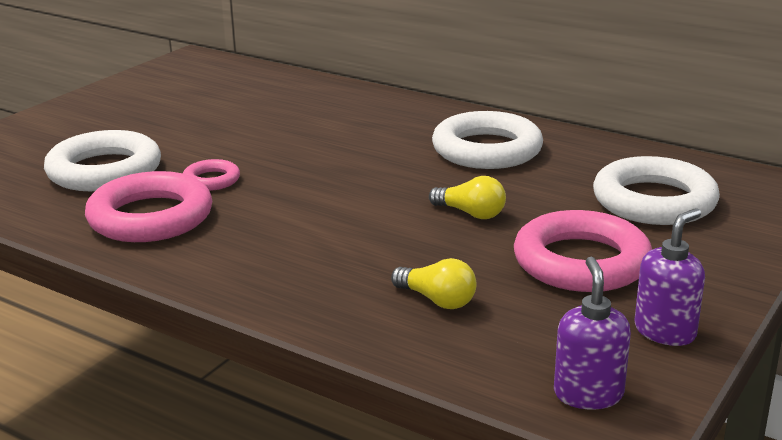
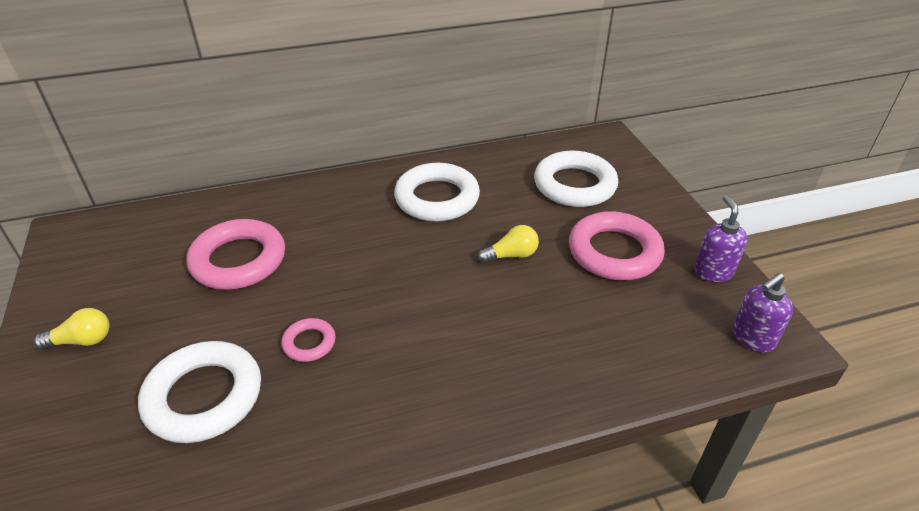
camera: 50 degrees left, 15 degrees up
pink ring [85,171,212,242] -> pink ring moved to [187,219,285,290]
yellow light bulb [391,258,477,309] -> yellow light bulb moved to [34,308,109,350]
purple soap dispenser [554,257,631,410] -> purple soap dispenser turned 75 degrees counterclockwise [733,273,793,352]

